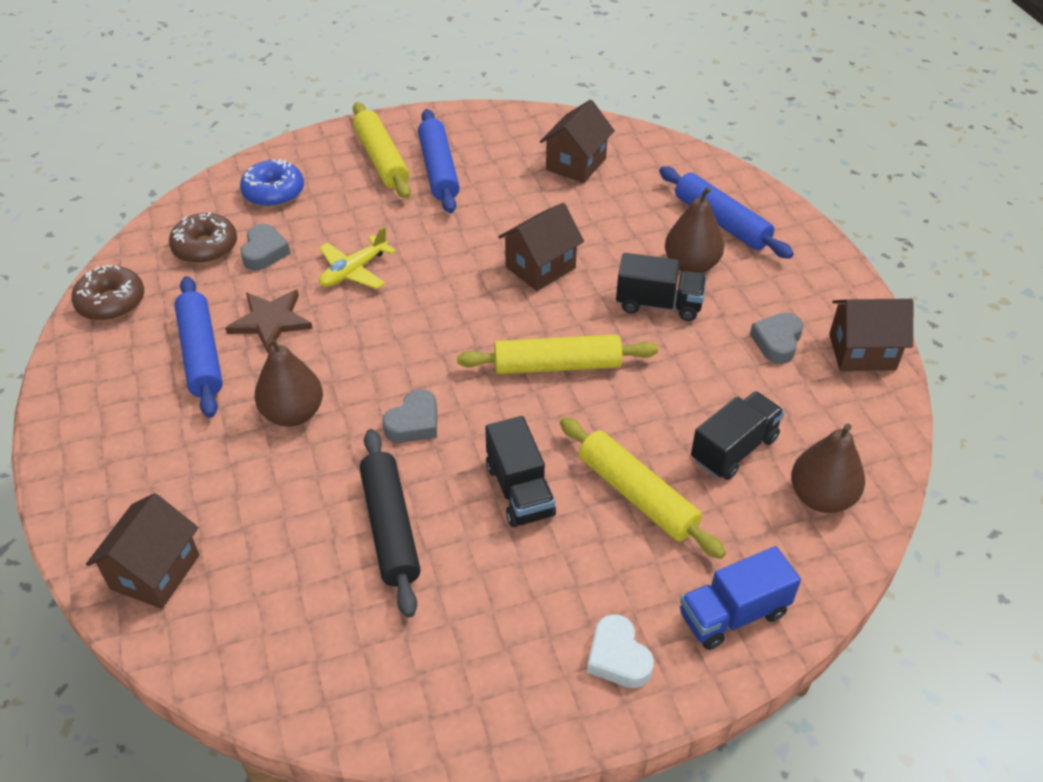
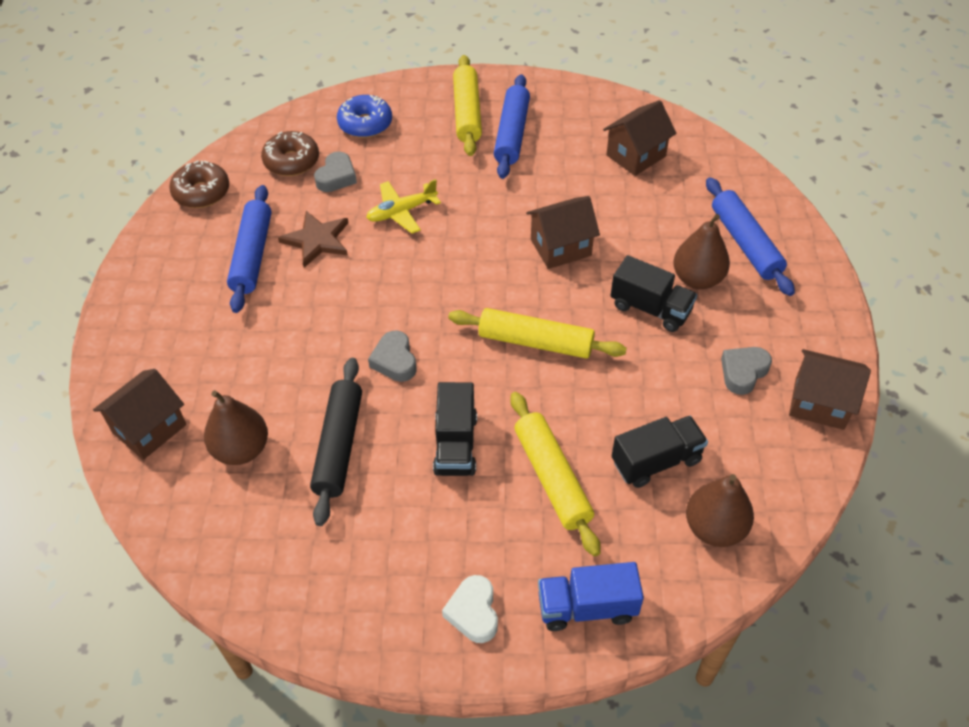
camera: 20 degrees right, 5 degrees up
brown pear [255,337,323,427] -> brown pear moved to [204,390,268,465]
grey heart [382,389,437,443] -> grey heart turned 105 degrees clockwise [368,330,417,382]

